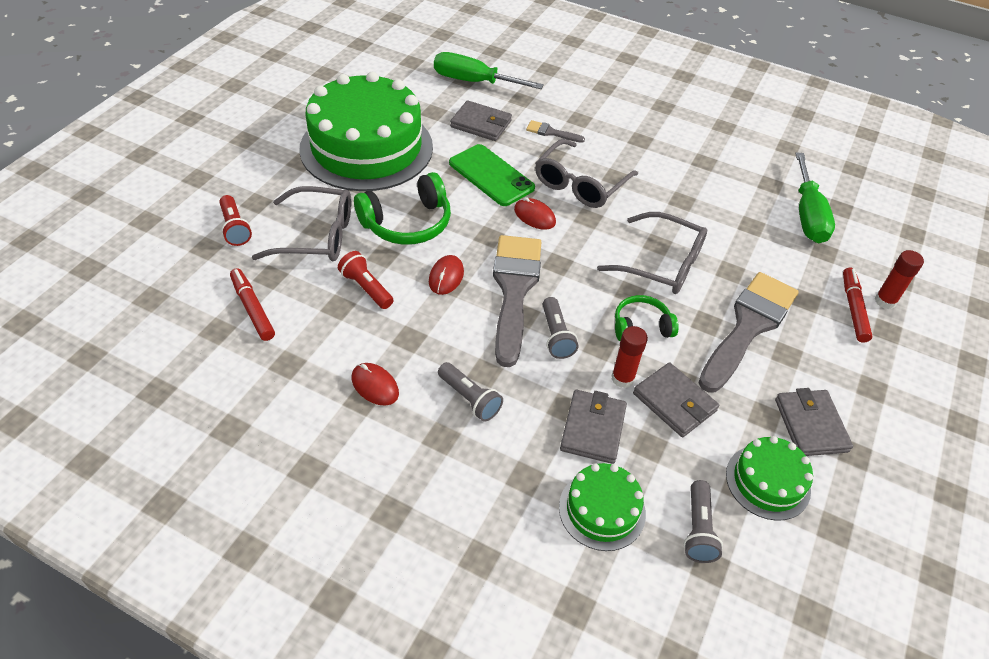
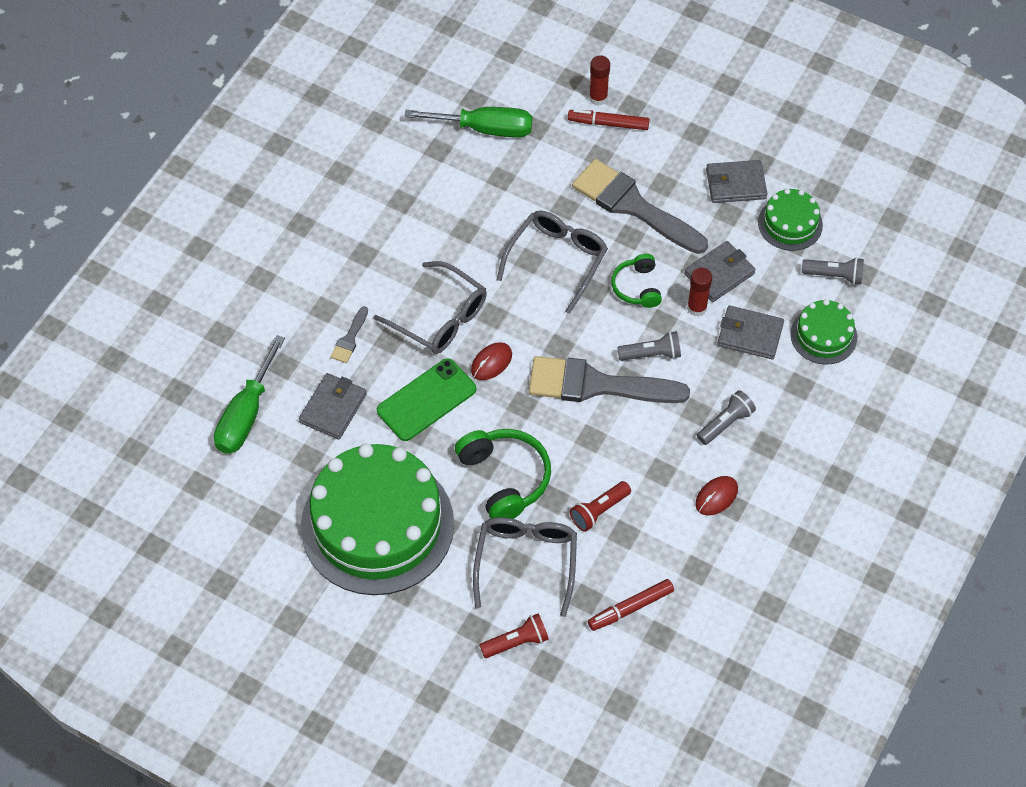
camera: 85 degrees left, 10 degrees up
red mouse [429,255,464,295] -> none

